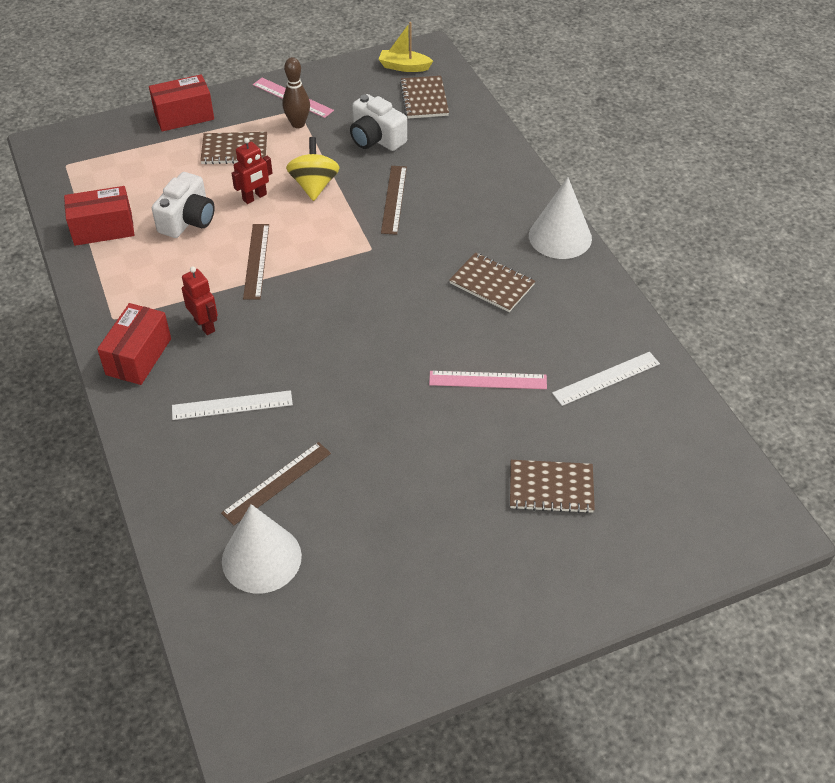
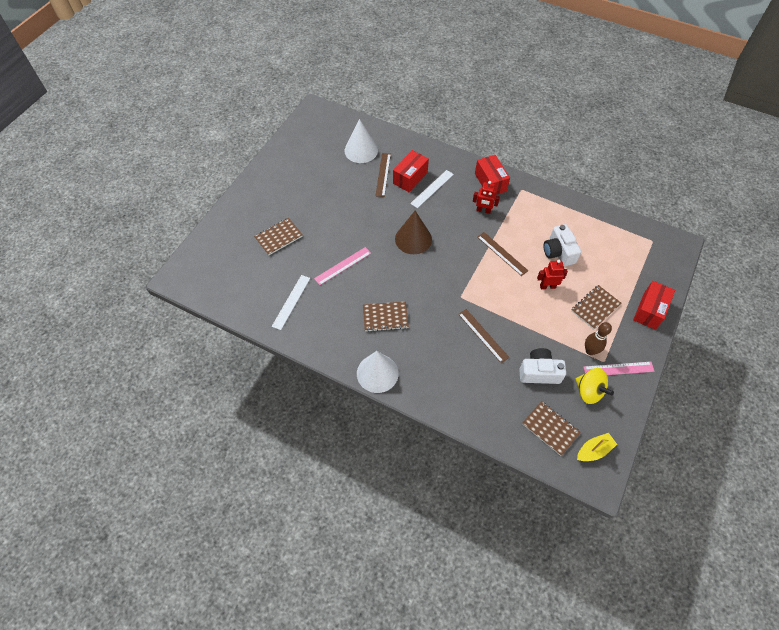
camera: 140 degrees right, 10 degrees up
red box [64,186,134,246] -> red box moved to [393,150,429,192]
red robot [232,138,273,204] -> red robot turned 75 degrees clockwise [537,260,568,289]
yellow spinning top [286,137,340,201] -> yellow spinning top moved to [575,368,614,404]
none -> brown cone [395,211,432,254]

